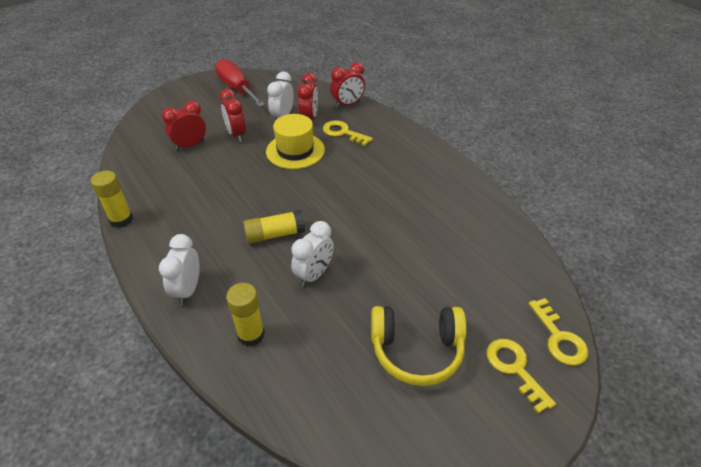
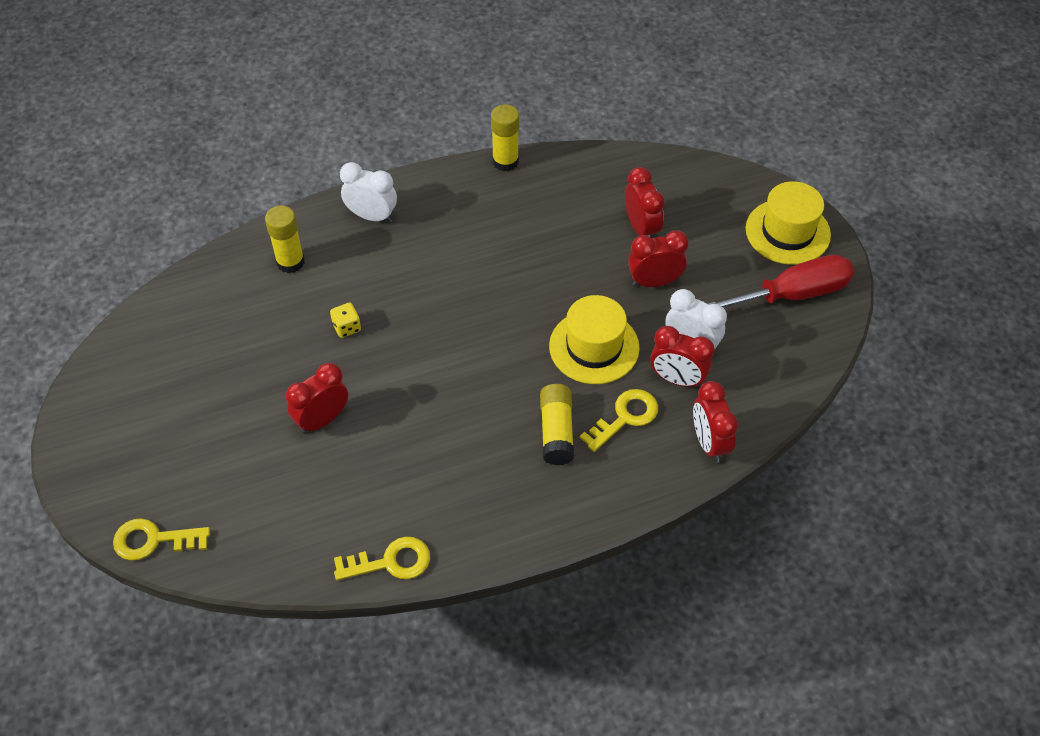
camera: 105 degrees right, 10 degrees up
yellow glue stick [243,210,305,244] -> yellow glue stick moved to [540,384,574,465]
white clock [291,221,334,287] -> yellow dice [330,303,361,338]
yellow headphones [371,306,467,386] -> none
yellow key [487,339,556,414] -> yellow key moved to [334,537,430,580]
none -> red clock [286,363,348,434]
none -> yellow hat [746,181,831,265]

